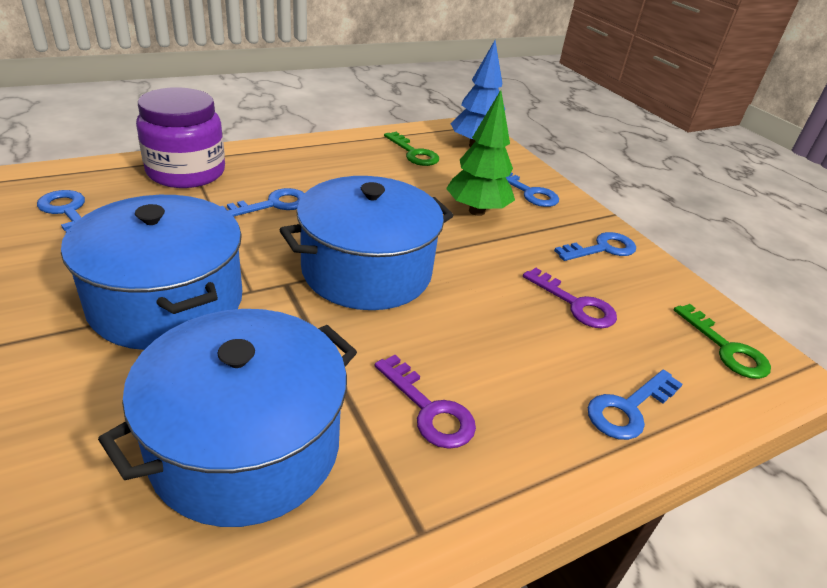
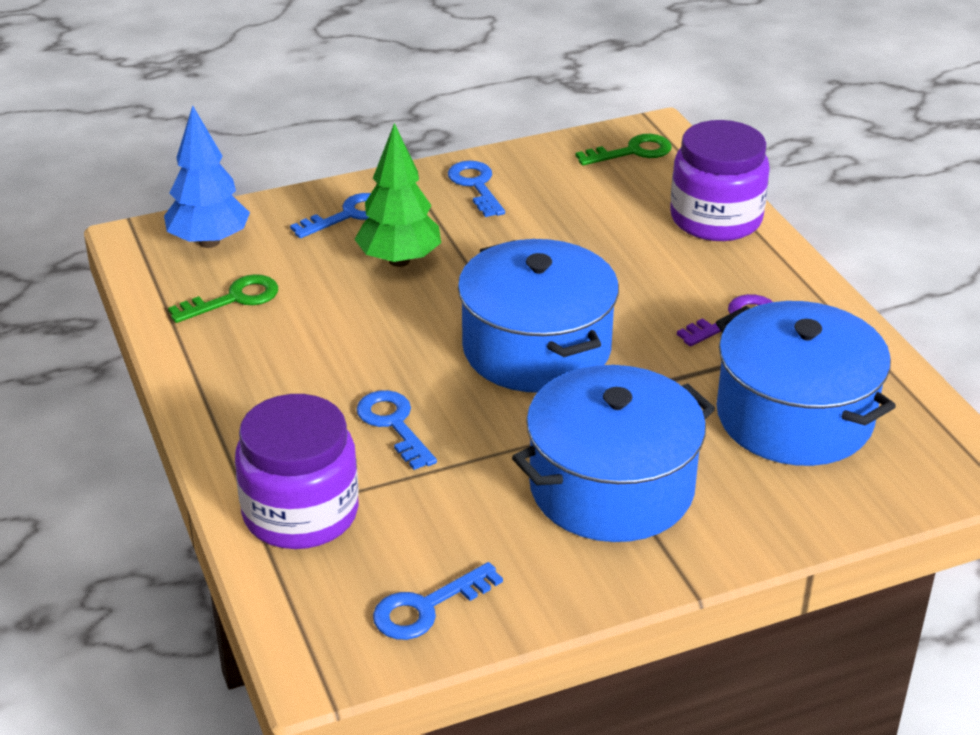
camera: 80 degrees left, 0 degrees up
purple key [523,268,617,329] -> none
blue key [587,369,683,440] -> purple jar [670,120,770,241]

